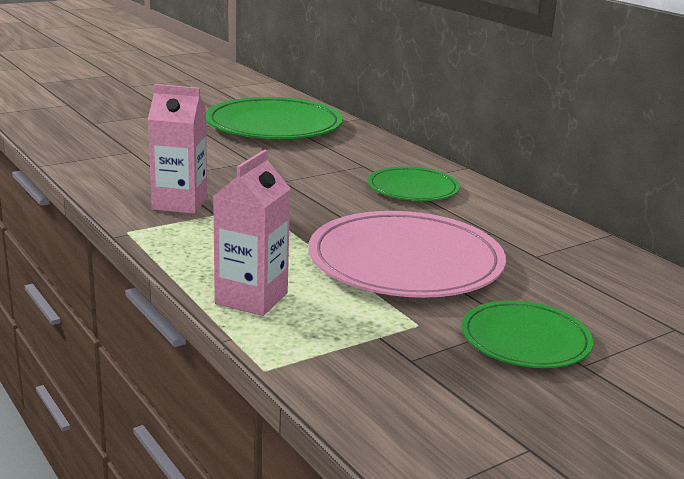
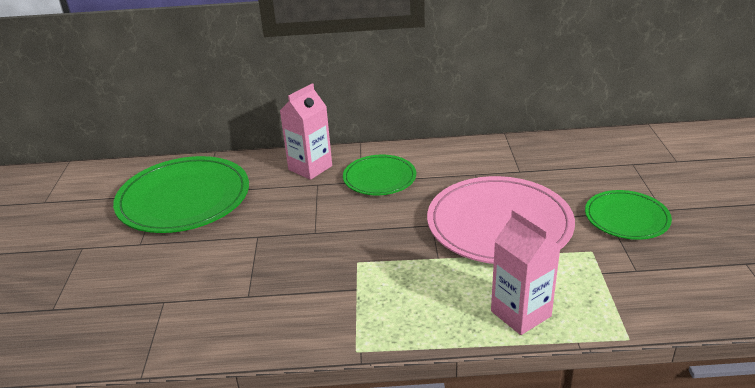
camera: 55 degrees left, 10 degrees up
pink carton [148,84,207,214] -> pink carton moved to [280,83,332,180]

